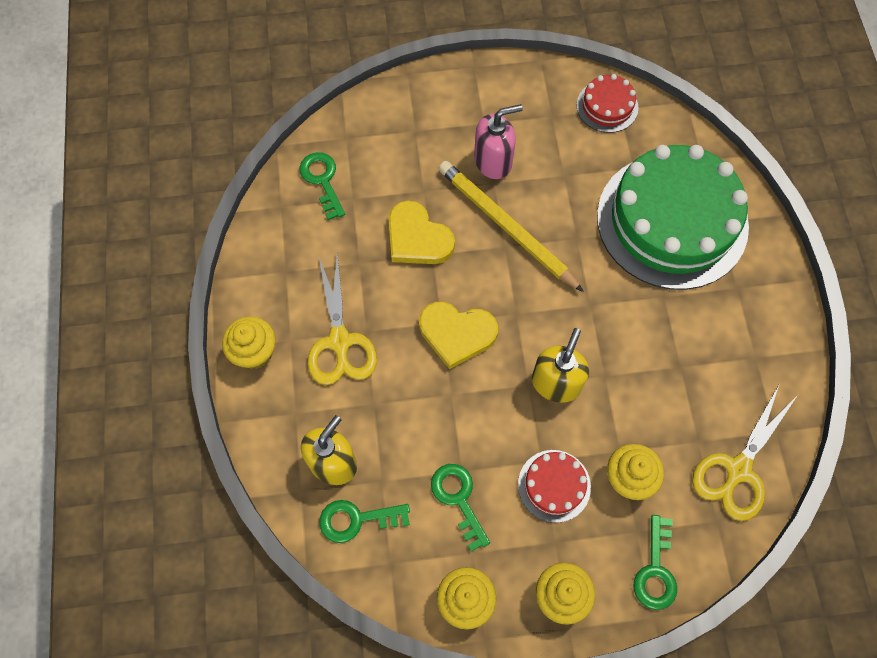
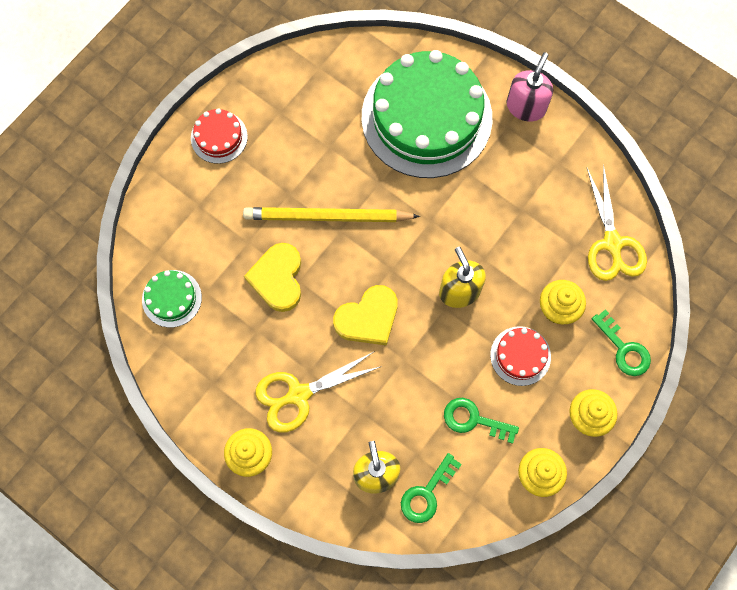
camera: 45 degrees left, 5 degrees up
green key [299,152,345,220] -> green cake [142,270,202,328]
yellow scissors [308,254,377,385] -> yellow scissors turned 120 degrees clockwise [256,351,382,433]
yellow heart [388,201,455,264] -> yellow heart turned 90 degrees clockwise [244,243,301,312]
pink soap dispenser [474,104,523,179] -> pink soap dispenser moved to [507,52,553,122]
red cake [577,74,638,133] -> red cake moved to [191,108,248,164]

